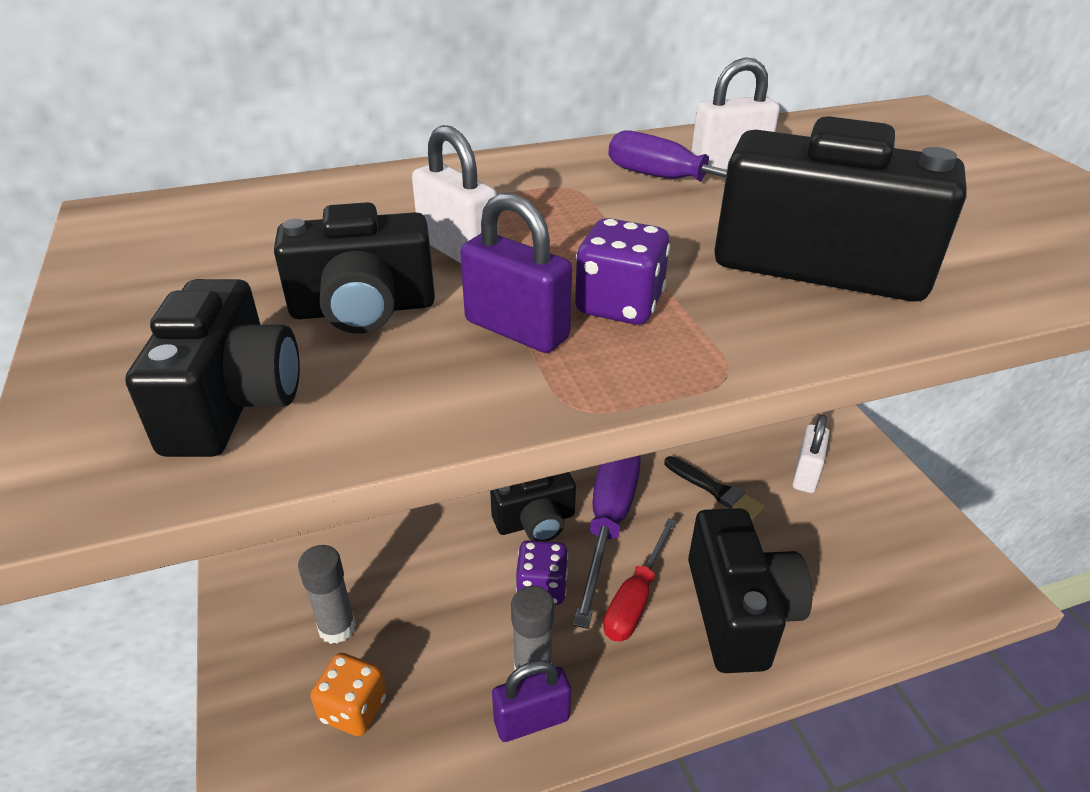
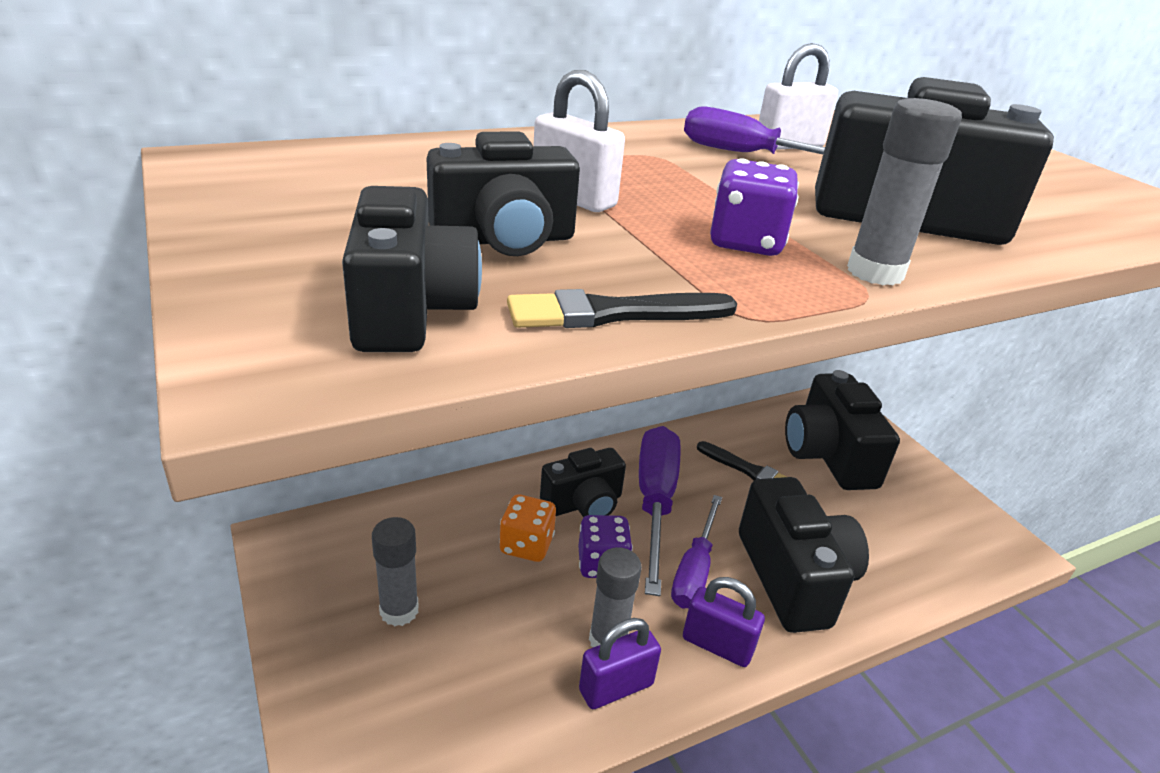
camera: 10 degrees left, 5 degrees down
orange dice [310,653,387,736] -> orange dice moved to [499,495,556,562]
purple padlock [460,192,572,353] -> purple padlock moved to [683,577,765,667]
red screwdriver [603,518,677,642] -> purple screwdriver [671,495,722,609]
white padlock [792,414,830,493] -> black camera [785,370,900,490]
none -> black brush [507,289,737,328]
none -> grey glue stick [847,98,962,285]

